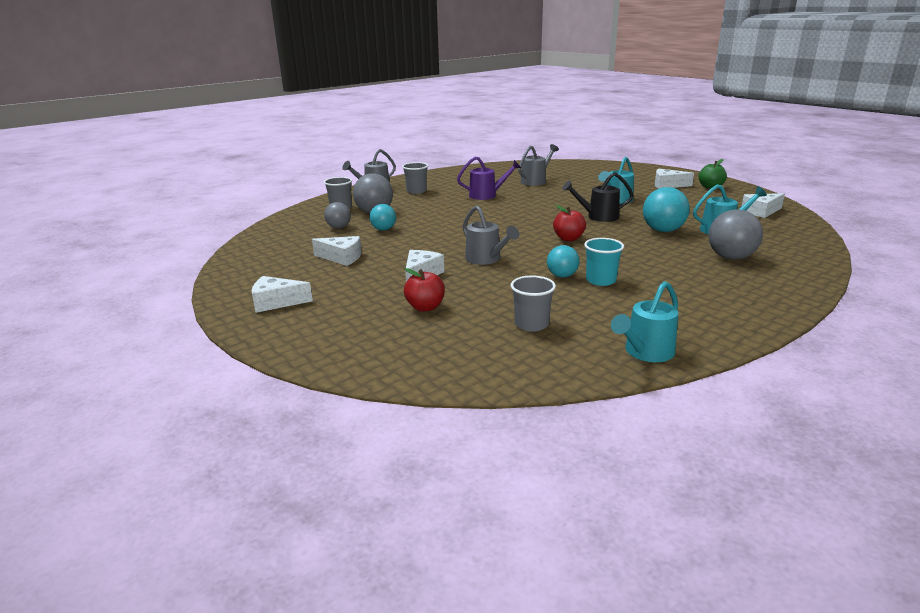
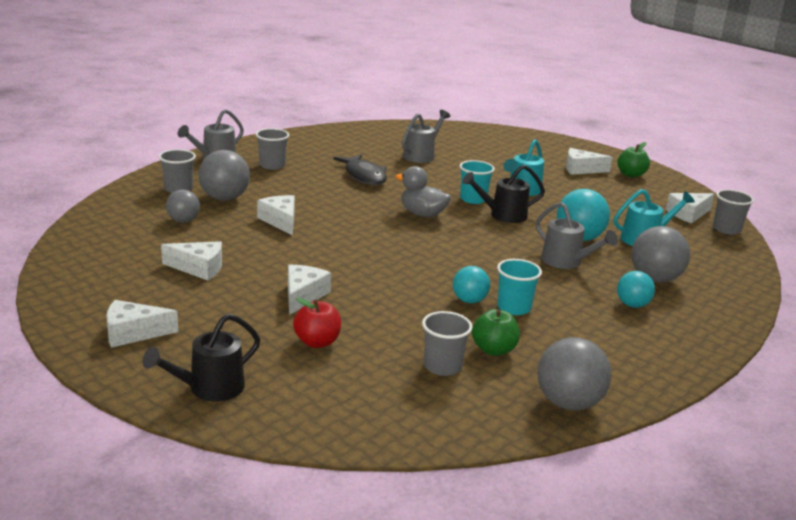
camera: 10 degrees left, 0 degrees up
turquoise ball [370,204,396,231] -> turquoise ball moved to [617,271,655,308]
purple watering can [457,156,521,200] -> black fish [333,154,387,185]
grey watering can [462,205,519,265] -> grey watering can moved to [536,202,618,269]
red apple [553,205,586,241] -> none
turquoise watering can [611,281,678,362] -> grey ball [537,337,611,410]
none -> black watering can [142,314,260,402]
none -> white cheese [257,195,295,235]
none -> grey duck [395,166,451,217]
none -> turquoise cup [460,160,495,204]
none -> green apple [472,309,520,356]
none -> grey cup [713,189,754,235]

